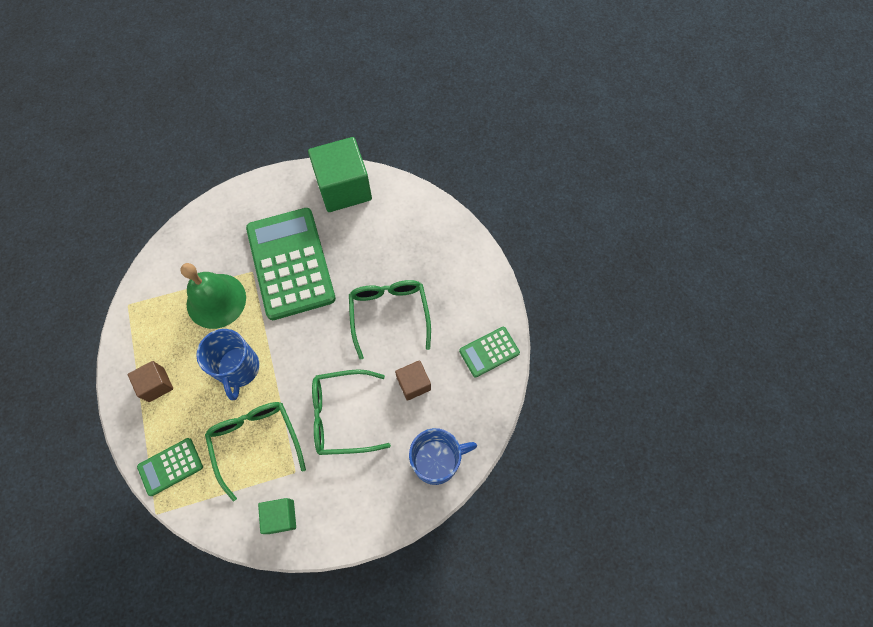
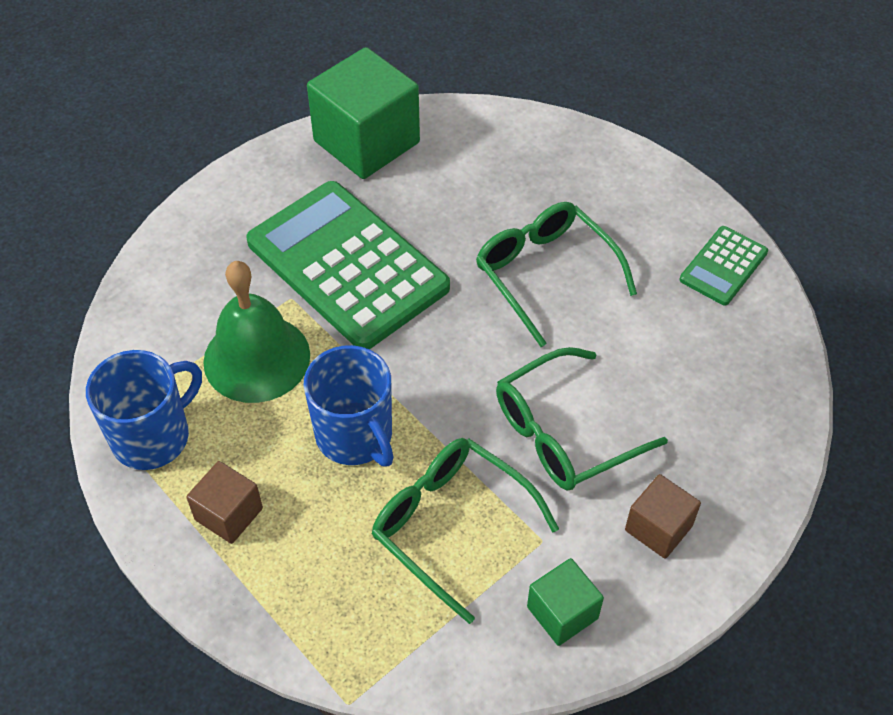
camera: 25 degrees left, 15 degrees down
green calculator [137,438,203,496] -> none
brown cube [395,360,431,401] -> brown cube moved to [625,474,701,559]
blue mug [409,428,477,485] -> blue mug moved to [86,350,202,470]

